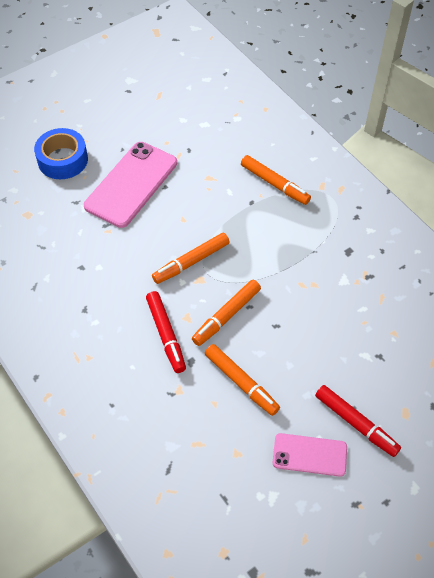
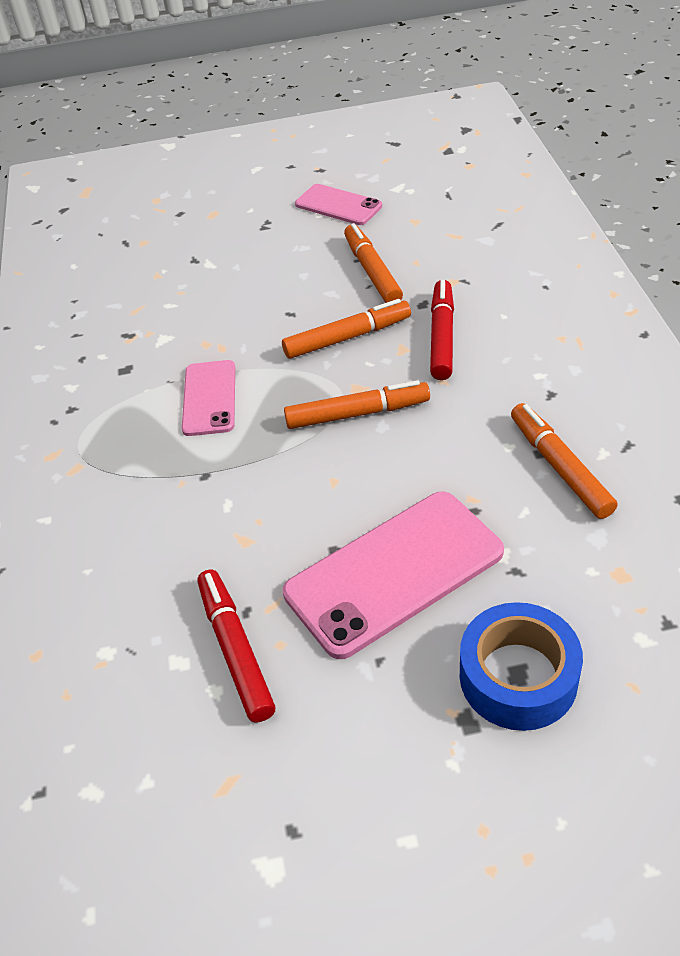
camera: 150 degrees left, 10 degrees down
orange marker [241,155,311,205] -> orange marker moved to [511,403,618,519]
red marker [315,385,401,457] -> red marker moved to [197,569,276,723]
none -> pink phone [182,360,235,436]

